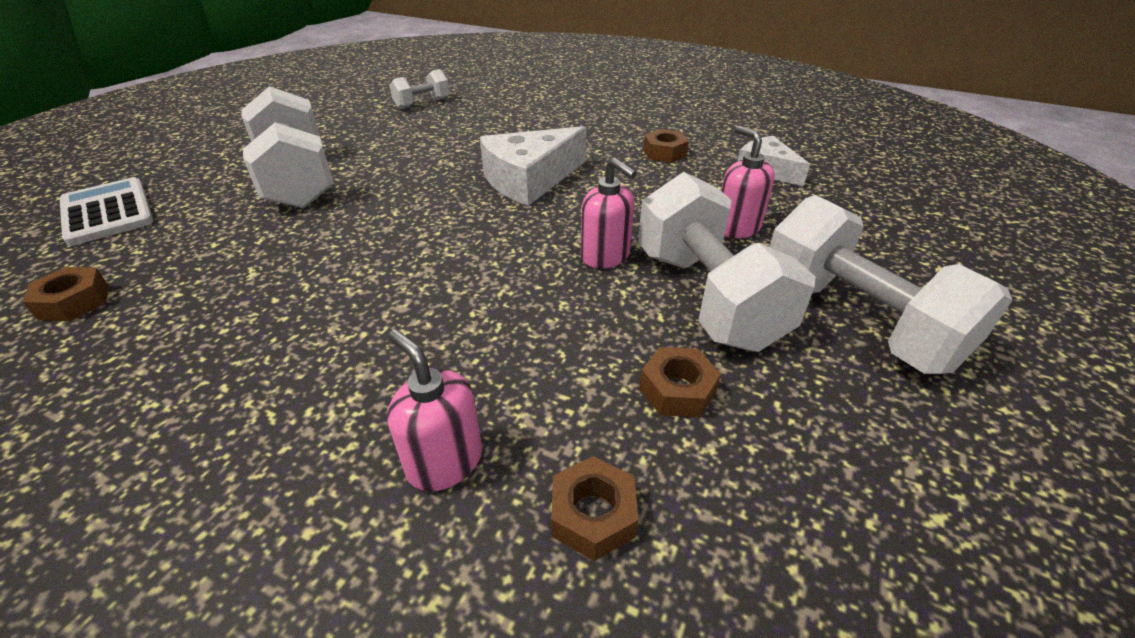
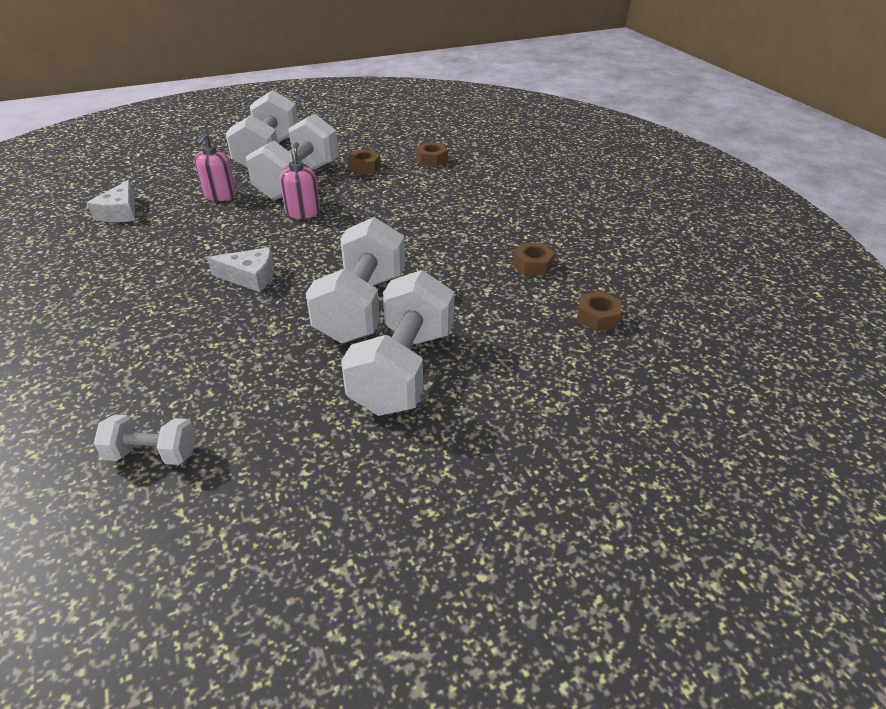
camera: 140 degrees left, 0 degrees up
white calculator [60,177,154,246] -> none
pink soap dispenser [387,329,482,492] -> none
white cheese [480,126,586,206] -> white cheese [207,247,274,292], size x0.63
brown nut [643,129,689,163] -> brown nut moved to [512,243,555,276]
none -> white dumbbell [306,217,405,343]

